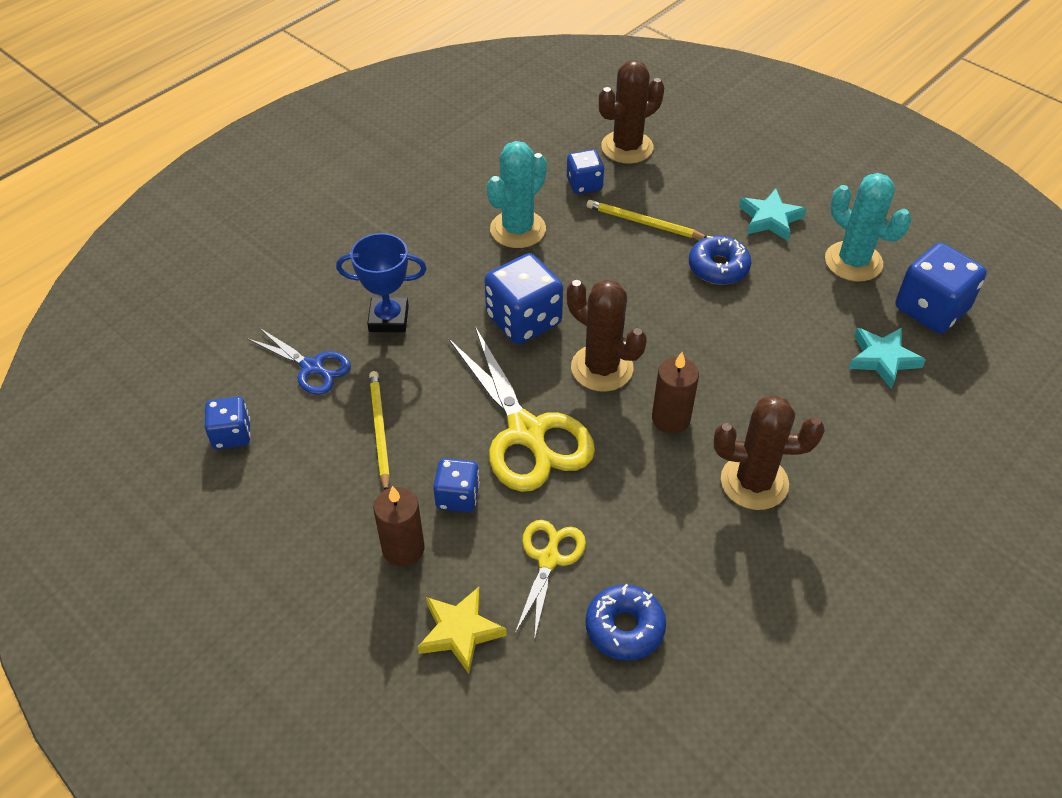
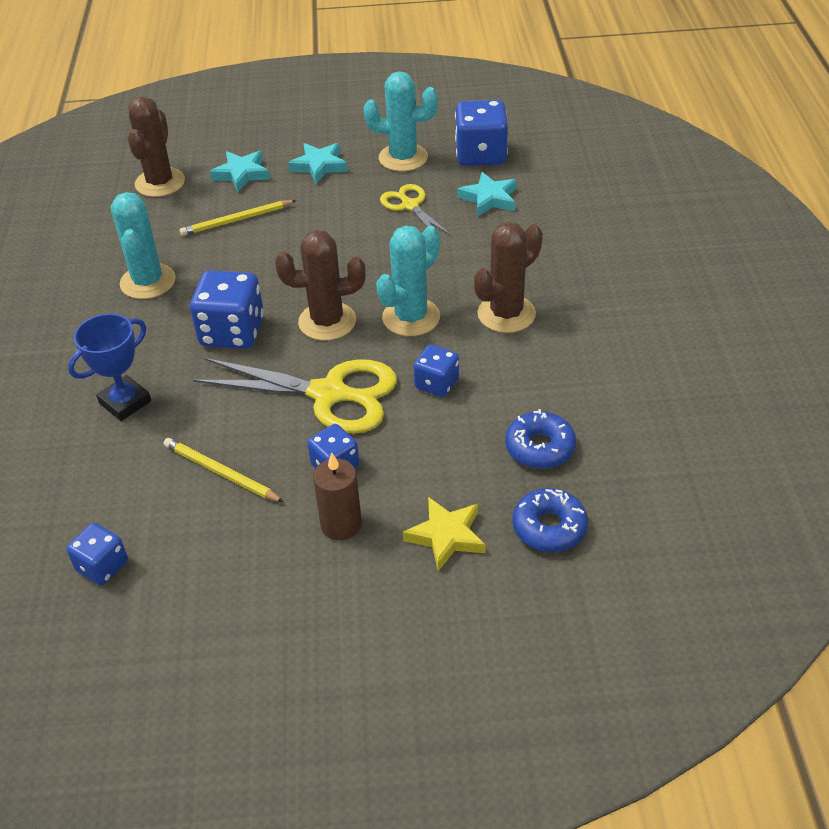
camera: 45 degrees left, 5 degrees down
blue scissors [247,328,351,395] -> none
yellow scissors [515,520,586,641] -> yellow scissors moved to [380,184,452,236]
blue dice [567,149,604,194] -> blue dice moved to [414,344,459,397]
brown candle [652,352,699,434] -> turquoise cactus [376,226,440,336]
blue donut [689,236,751,285] -> blue donut moved to [512,488,588,552]
none -> turquoise star [210,151,270,192]

